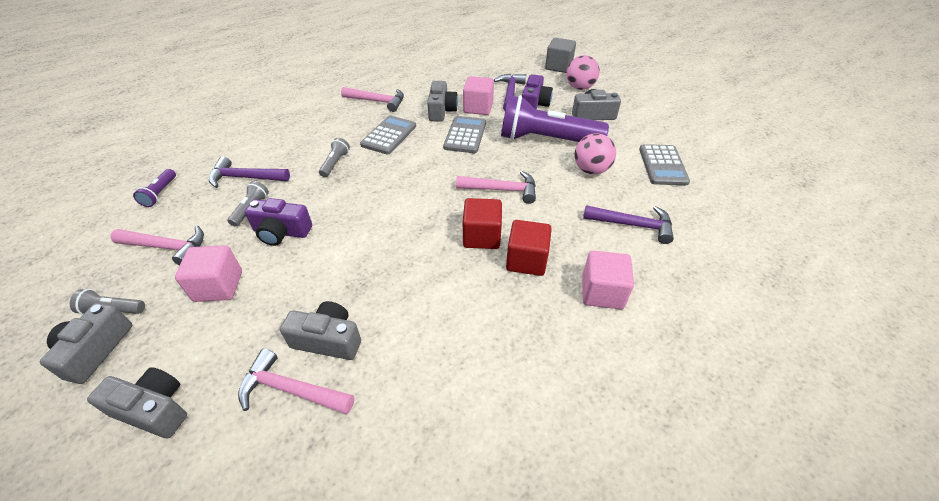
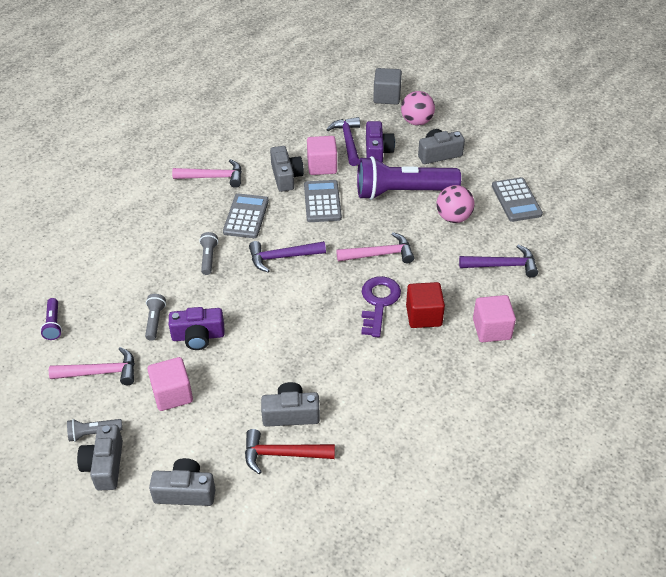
camera: 15 degrees left, 0 degrees up
purple hammer [209,157,290,188] -> purple hammer moved to [249,241,326,272]
pink hammer [238,349,354,414] -> red hammer [245,429,335,474]
red cube [463,198,502,249] -> purple key [361,276,401,337]

